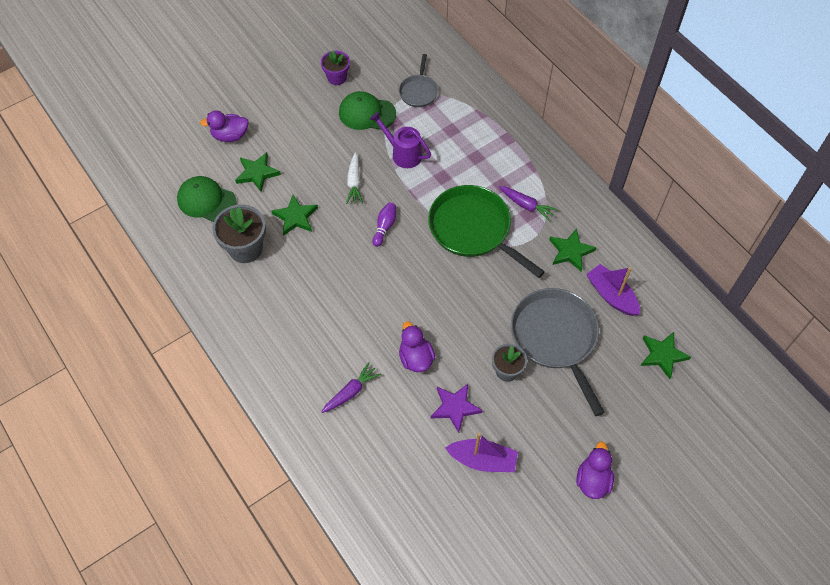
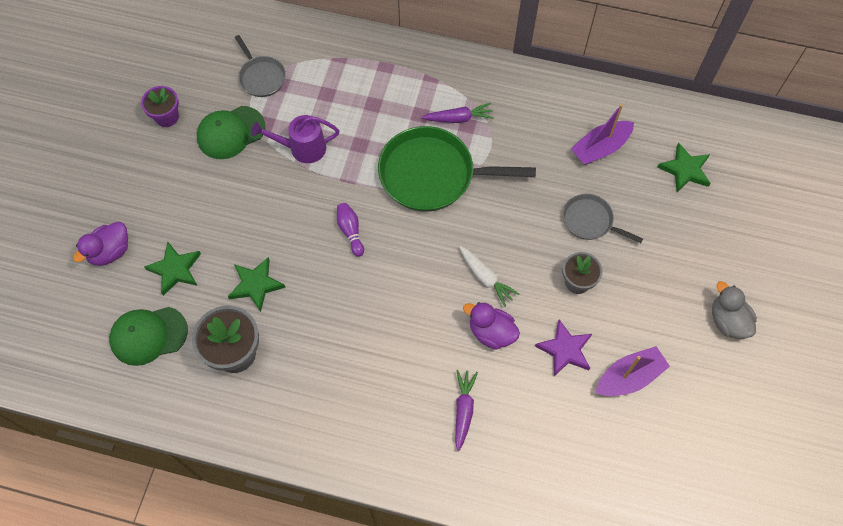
camera: 40 degrees left, 5 degrees up
white carrot [346,152,363,204] -> white carrot moved to [459,246,519,307]
grey pan [511,288,605,416] -> grey pan [563,194,643,243], size x0.52
green star [549,228,596,271] -> none
purple duck [576,441,614,499] -> grey duck [712,281,757,339]
purple boat [586,264,640,316] -> purple boat turned 45 degrees counterclockwise [571,104,634,165]

